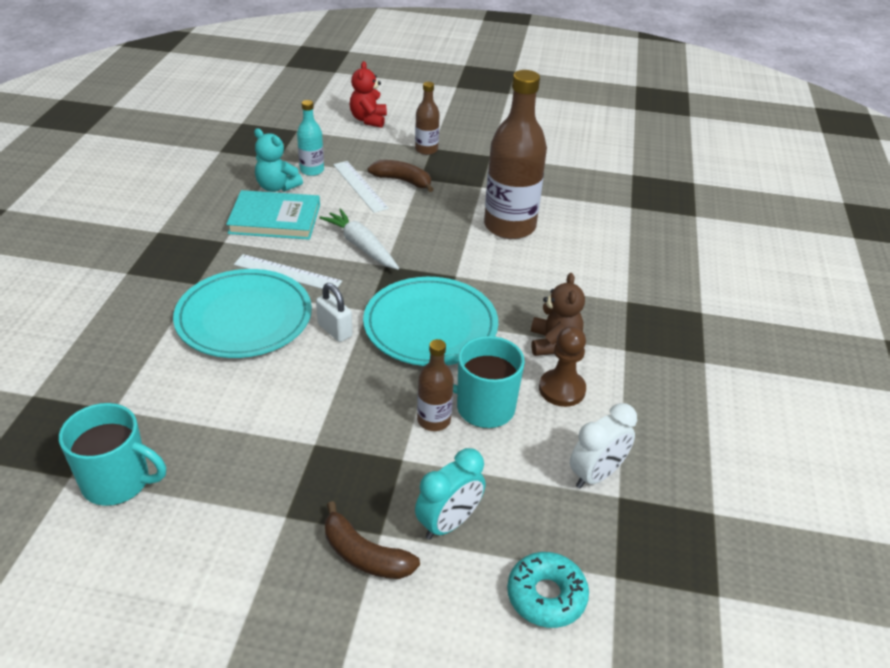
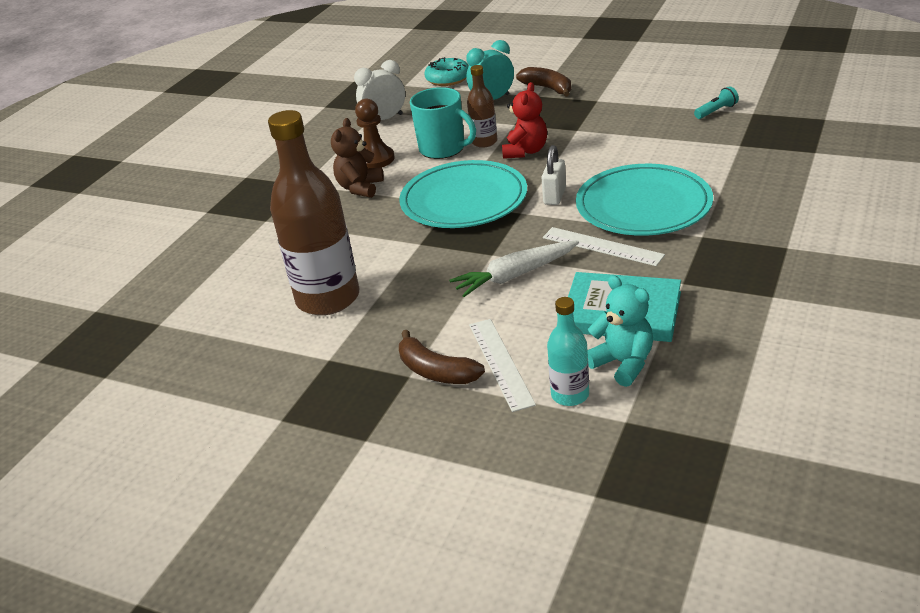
camera: 160 degrees left, 5 degrees down
turquoise mug [59,403,166,506] -> turquoise flashlight [694,86,739,119]
white padlock [316,283,352,342] -> white padlock turned 45 degrees clockwise [541,145,566,205]
white carrot [319,208,399,270] -> white carrot turned 90 degrees clockwise [449,240,579,297]
red teddy bear [350,61,387,128] -> red teddy bear moved to [502,82,547,159]
brown bottle [415,82,440,155] -> none

